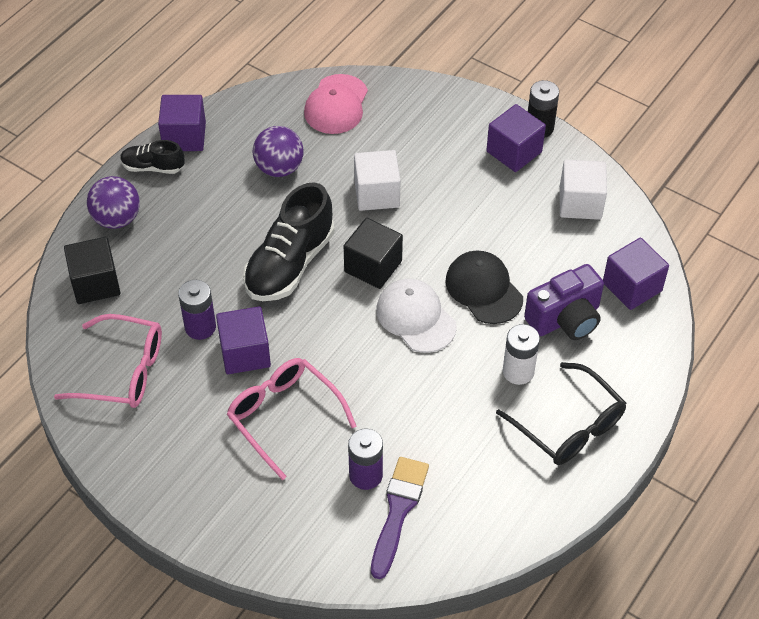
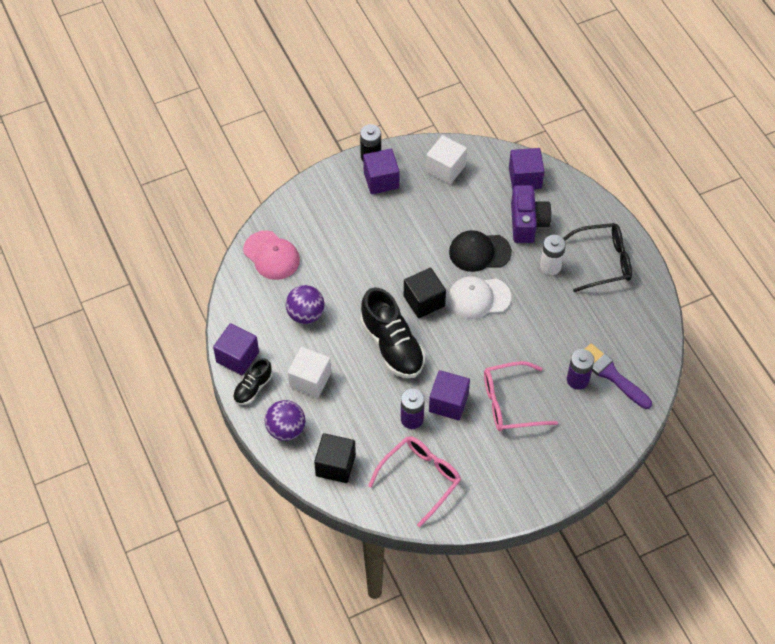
camera: 60 degrees left, 5 degrees up
white cube [354,150,401,211] -> white cube moved to [288,347,331,398]

